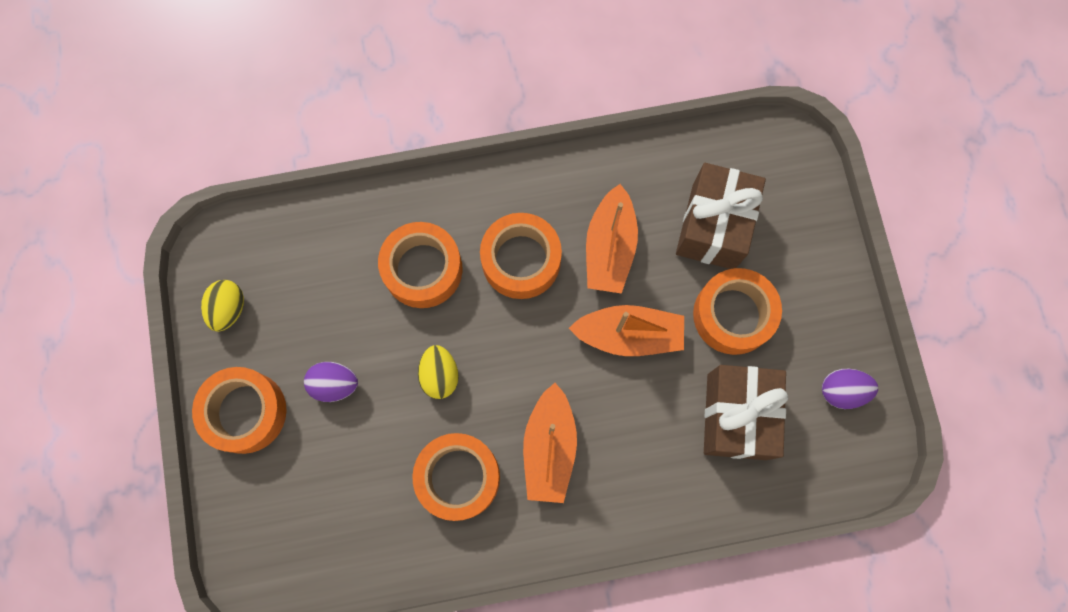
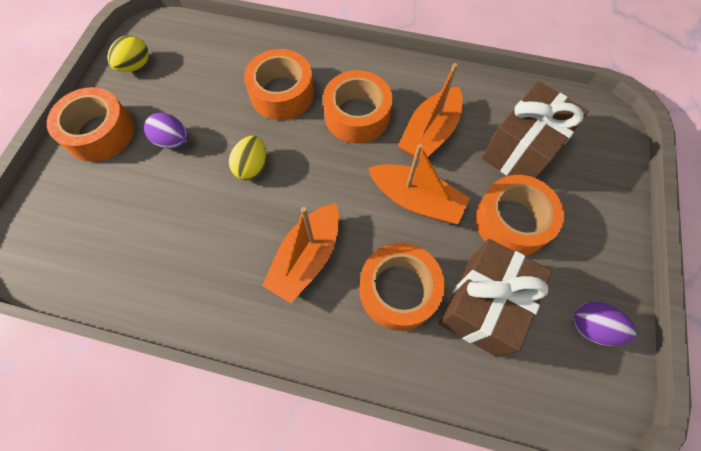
camera: 25 degrees right, 10 degrees down
orange tape [412,433,500,521] -> orange tape moved to [360,243,445,331]

